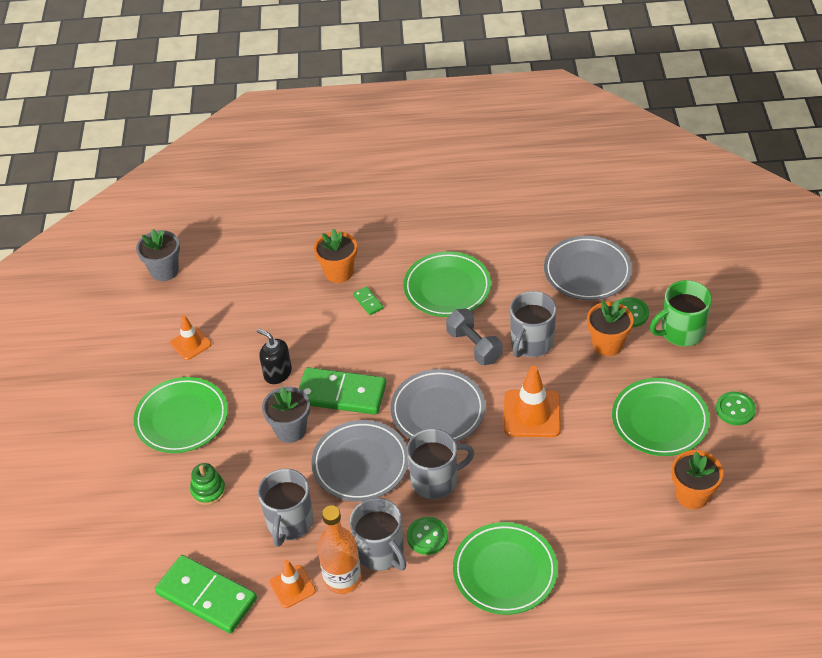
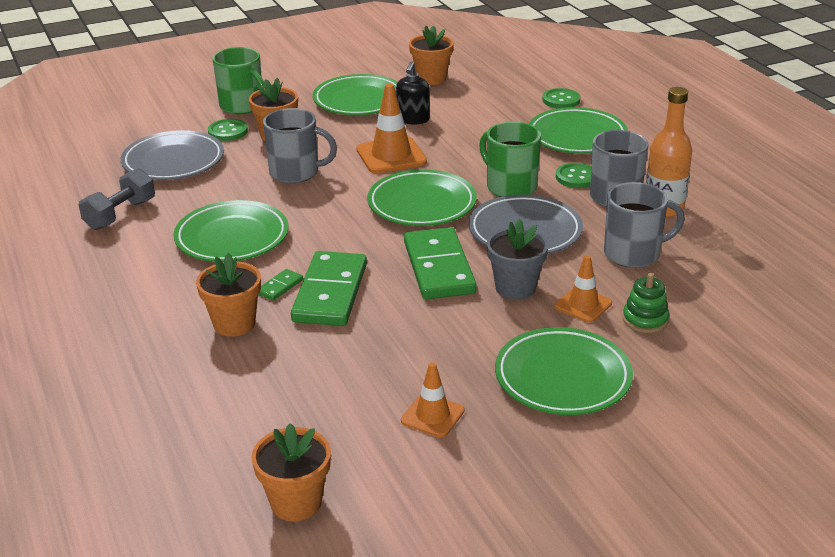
camera: 115 degrees left, 15 degrees down
grey flower pot [136,229,180,281] -> orange flower pot [252,423,331,521]
green domino [155,555,257,634] -> green domino moved to [291,251,367,326]
black soap dispenser [257,328,292,384] -> black soap dispenser moved to [396,62,430,124]
orange traffic cone [269,560,316,608] -> orange traffic cone moved to [555,255,612,322]
grey plate [390,369,485,442] -> green plate [367,169,477,226]
grey mug [407,429,474,499] -> green mug [479,122,541,197]
grey dumbbell [446,309,503,365] -> grey dumbbell moved to [79,168,155,230]
green button [716,392,756,425] -> green button moved to [542,88,580,108]

